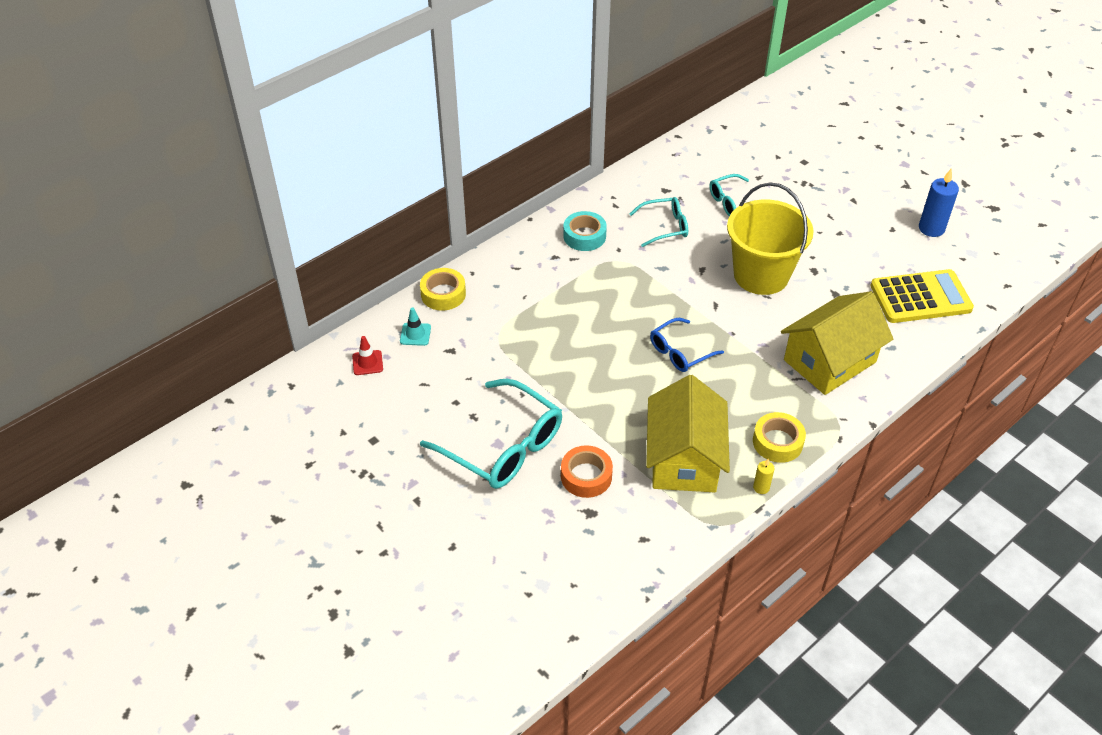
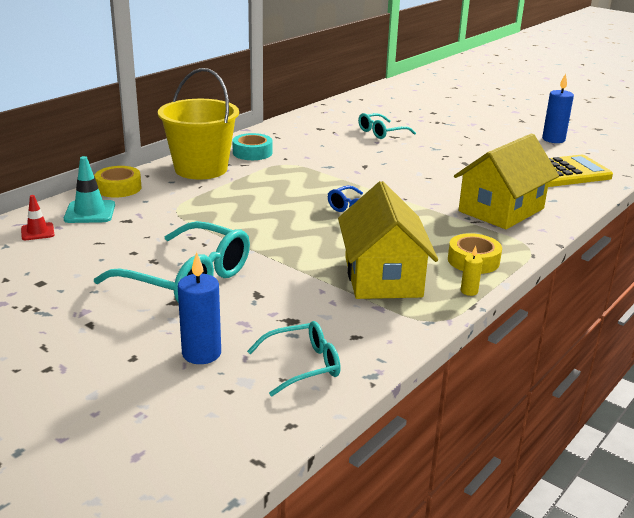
camera: 10 degrees left, 20 degrees down
turquoise traffic cone [400,307,431,346] -> turquoise traffic cone [64,156,115,223], size x1.56
orange tape [561,445,613,498] -> none
turquoise glasses [630,197,688,247] -> turquoise glasses moved to [247,321,341,396]
yellow bucket [727,182,814,295] -> yellow bucket moved to [158,68,239,179]
none -> blue candle [178,252,221,364]

